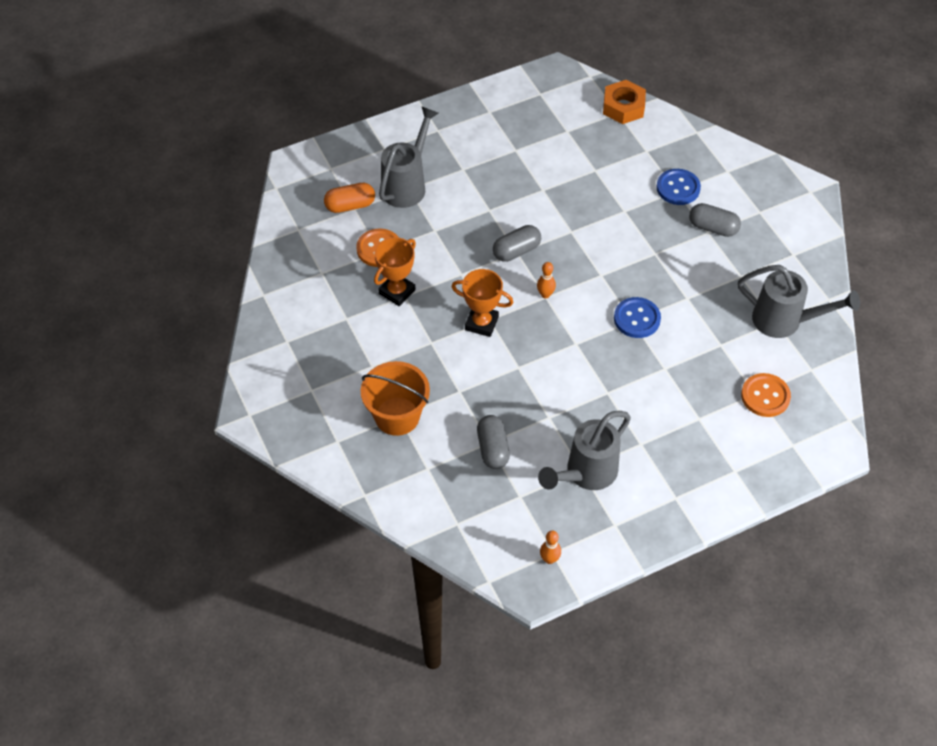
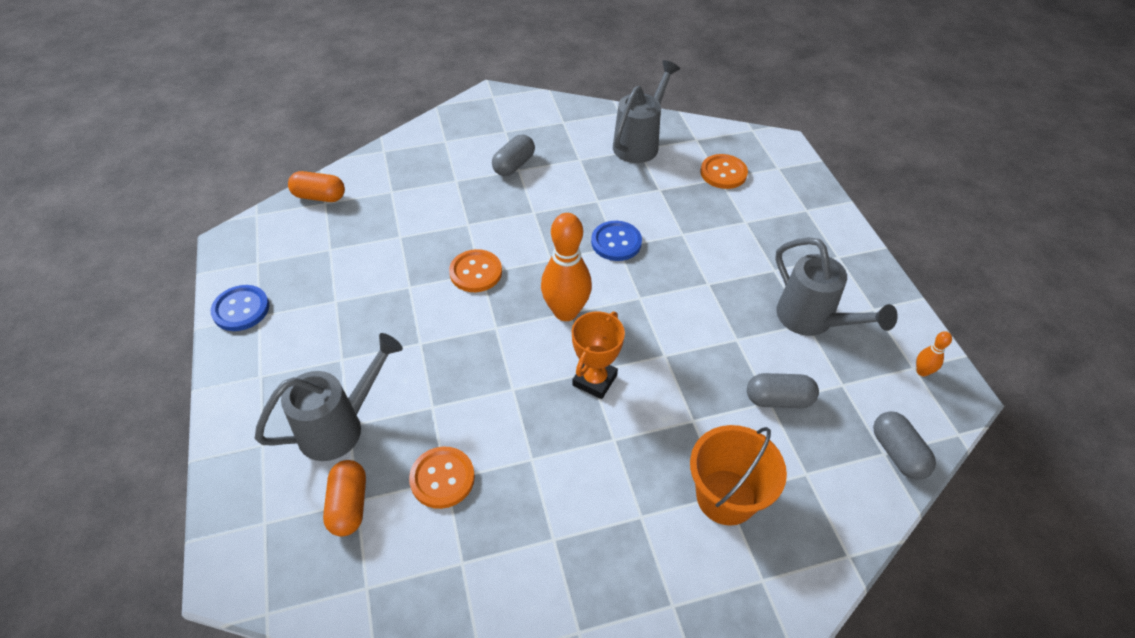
camera: 80 degrees left, 5 degrees down
orange trophy [374,237,416,306] -> none
grey watering can [379,106,438,208] -> grey watering can turned 105 degrees clockwise [255,333,403,461]
grey capsule [493,225,541,262] -> grey capsule moved to [873,411,936,480]
orange bowling pin [537,262,556,298] -> orange bowling pin [541,213,592,321], size x2.21
orange nut [603,80,646,124] -> orange capsule [288,171,345,202]
blue button [656,169,701,205] -> blue button moved to [211,285,269,331]
none -> orange button [449,249,502,292]

